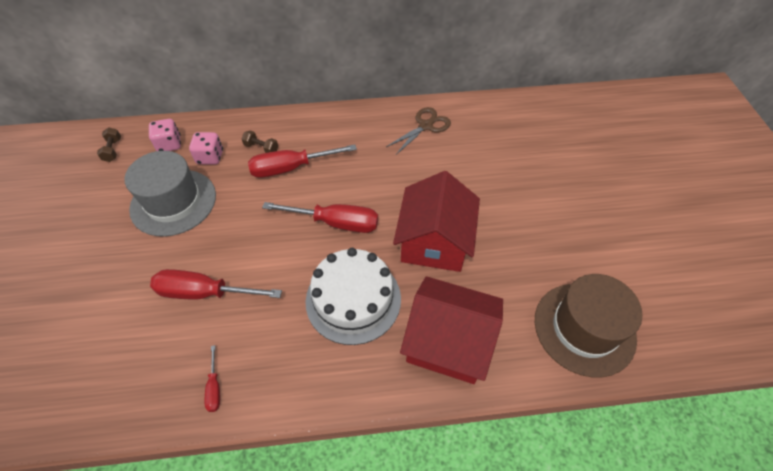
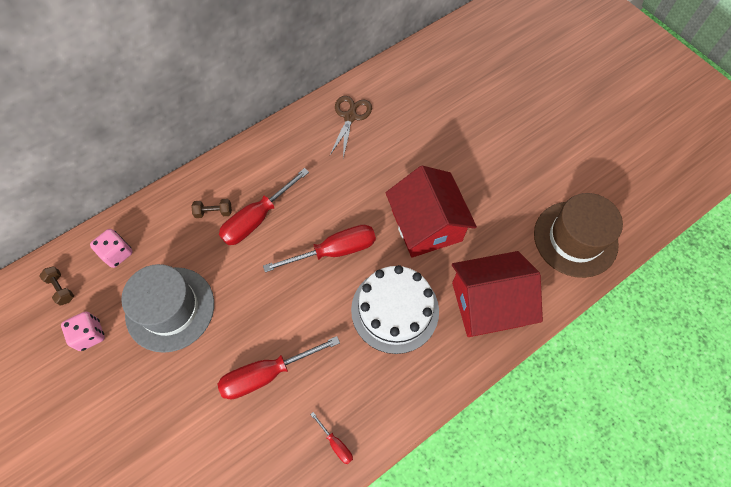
camera: 30 degrees left, 10 degrees up
pink dice [189,132,223,165] -> pink dice moved to [61,312,105,351]

